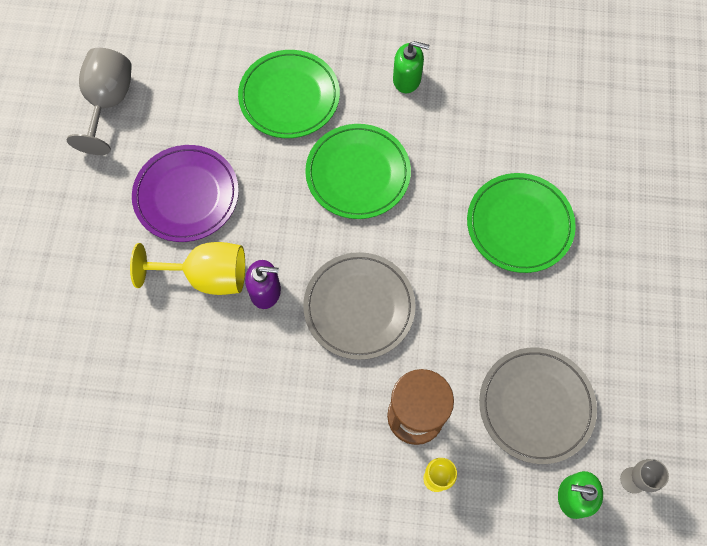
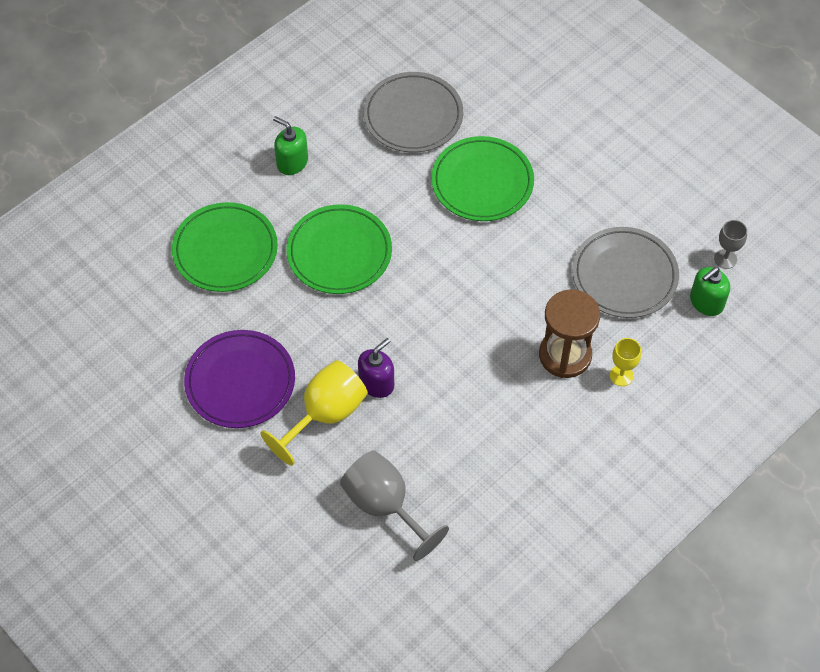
camera: 50 degrees left, 10 degrees down
grey goblet [67,48,132,155] -> grey goblet moved to [340,450,449,561]
grey plate [303,252,416,360] -> grey plate moved to [363,72,463,153]
green soap dispenser [393,41,429,93] -> green soap dispenser turned 105 degrees counterclockwise [273,116,308,175]

